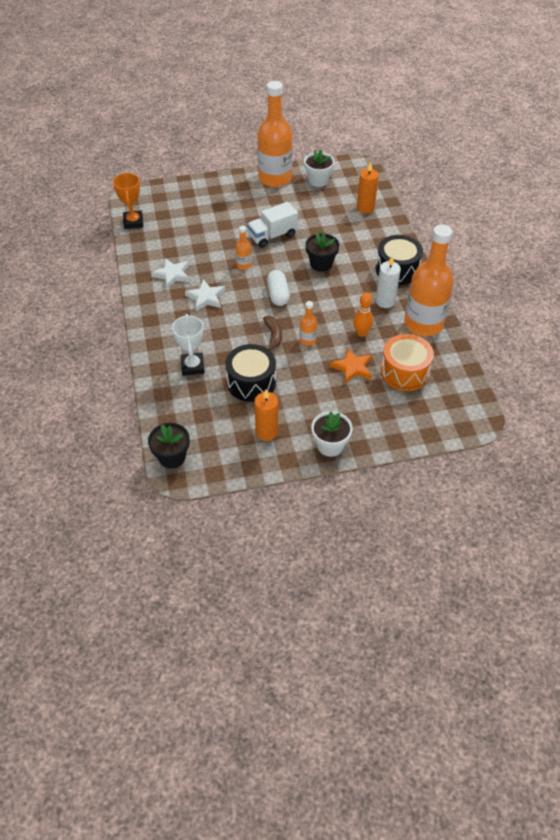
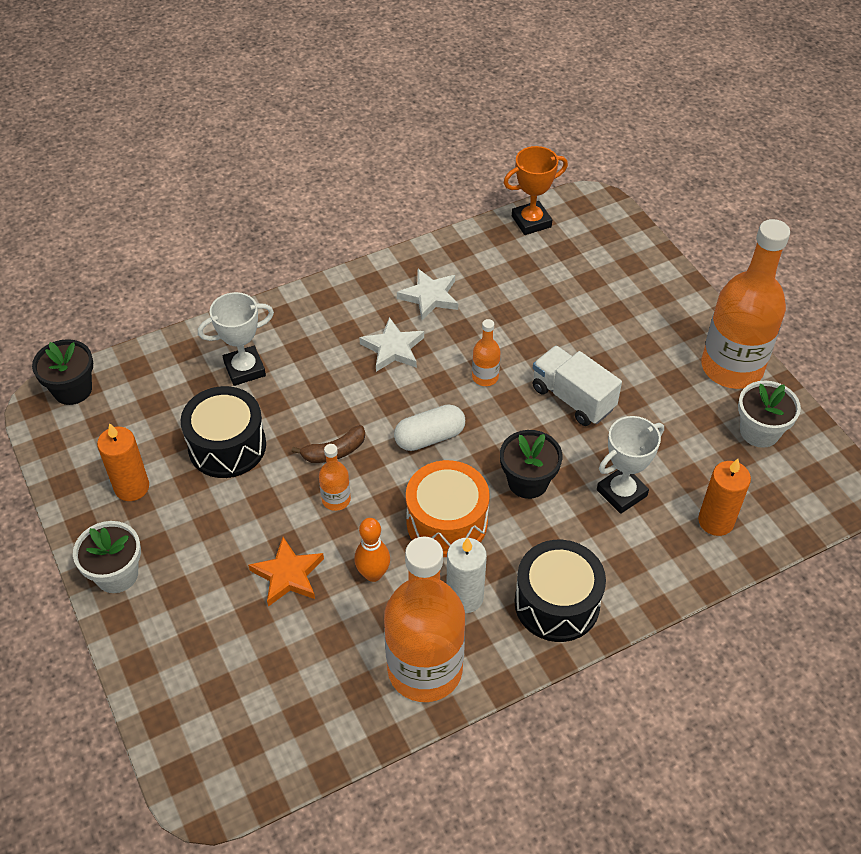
camera: 75 degrees right, 0 degrees up
orange drum [381,334,434,391] -> orange drum moved to [406,460,489,557]
none -> white trophy [597,416,664,514]

